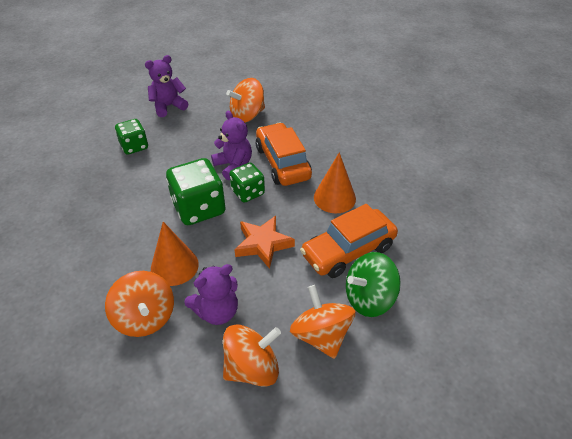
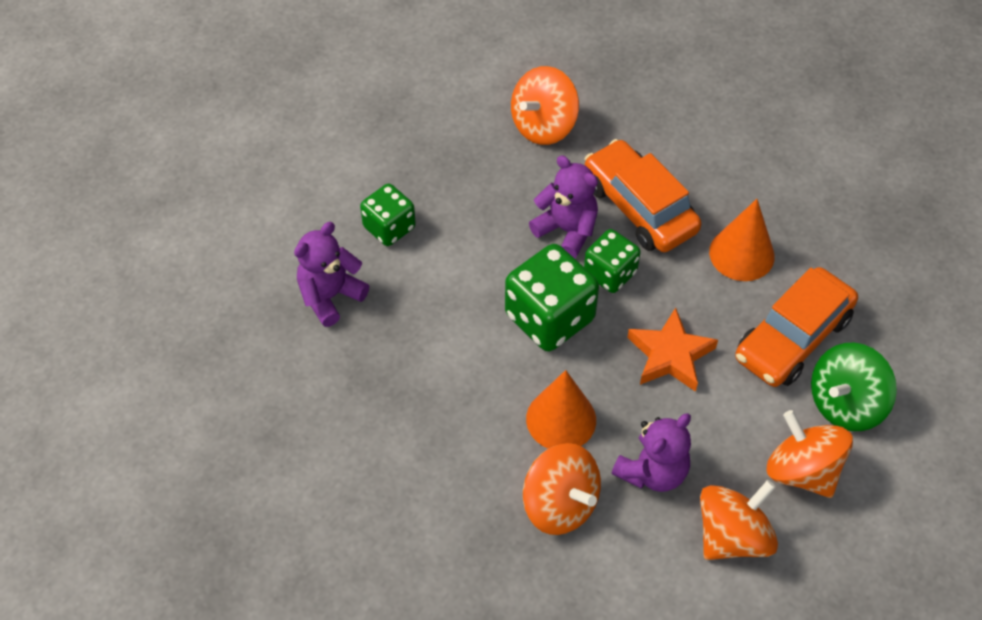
camera: 15 degrees left, 10 degrees up
purple teddy bear [145,55,188,117] -> purple teddy bear moved to [294,222,369,327]

